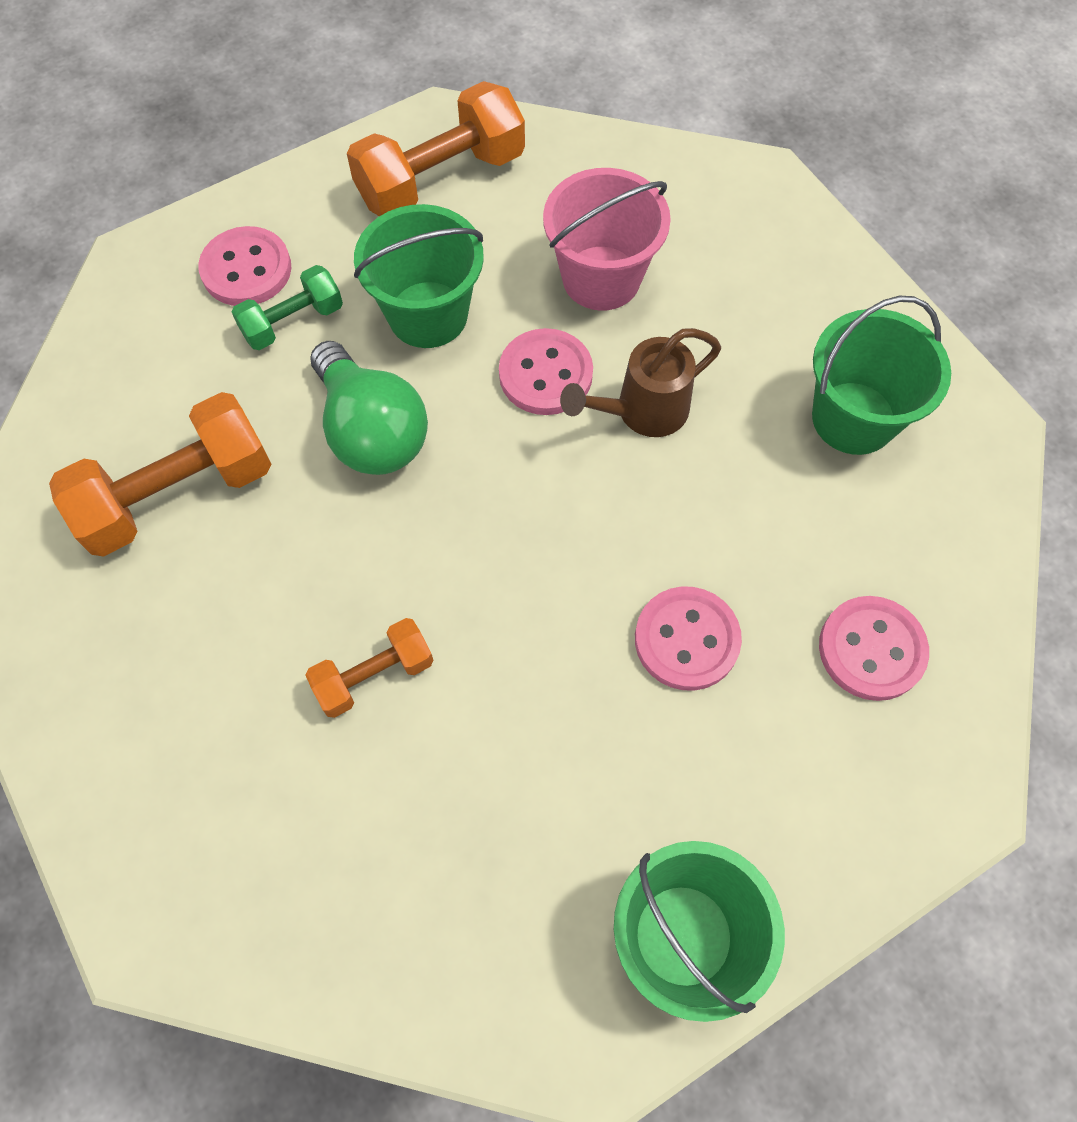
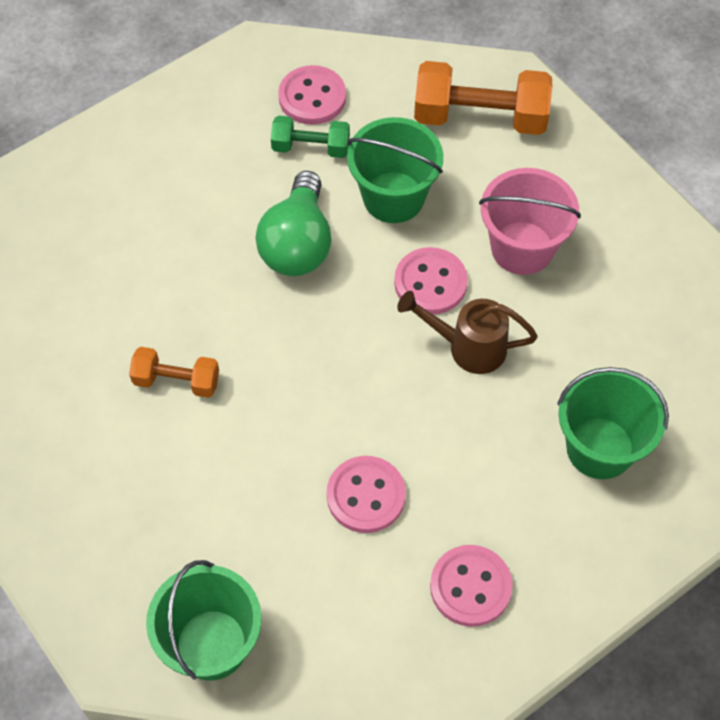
camera: 40 degrees right, 5 degrees down
orange dumbbell [49,392,271,556] -> none

